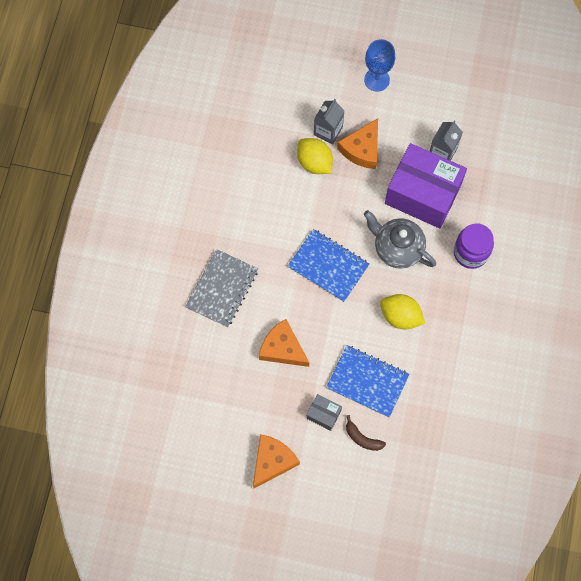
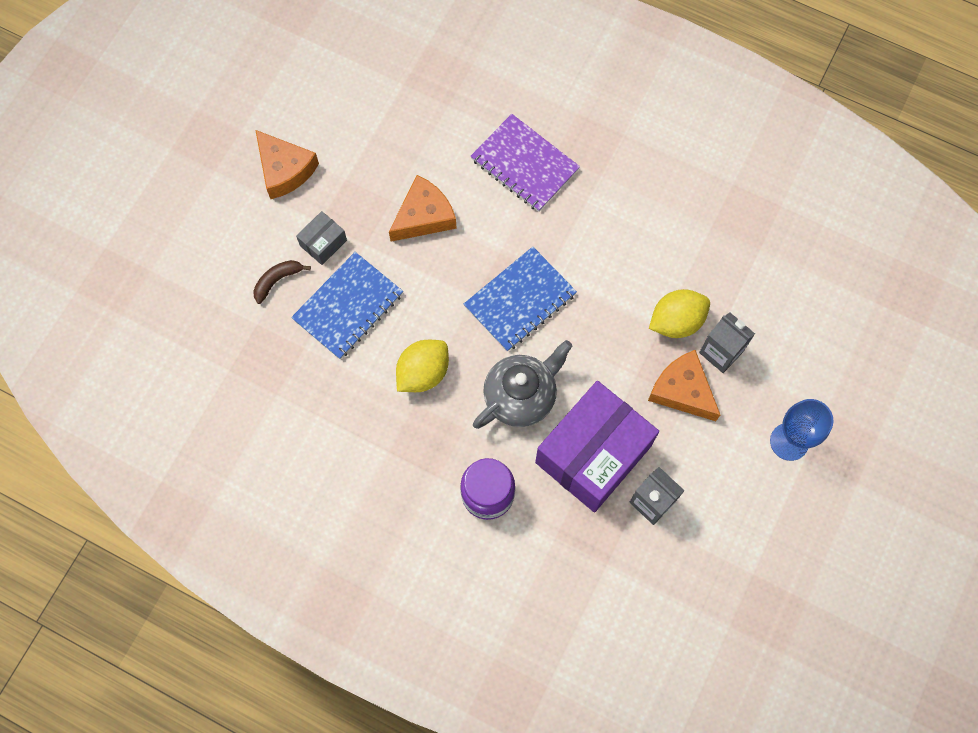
camera: 105 degrees right, 0 degrees up
grey notebook [185,249,258,327] -> purple notebook [471,114,580,212]

